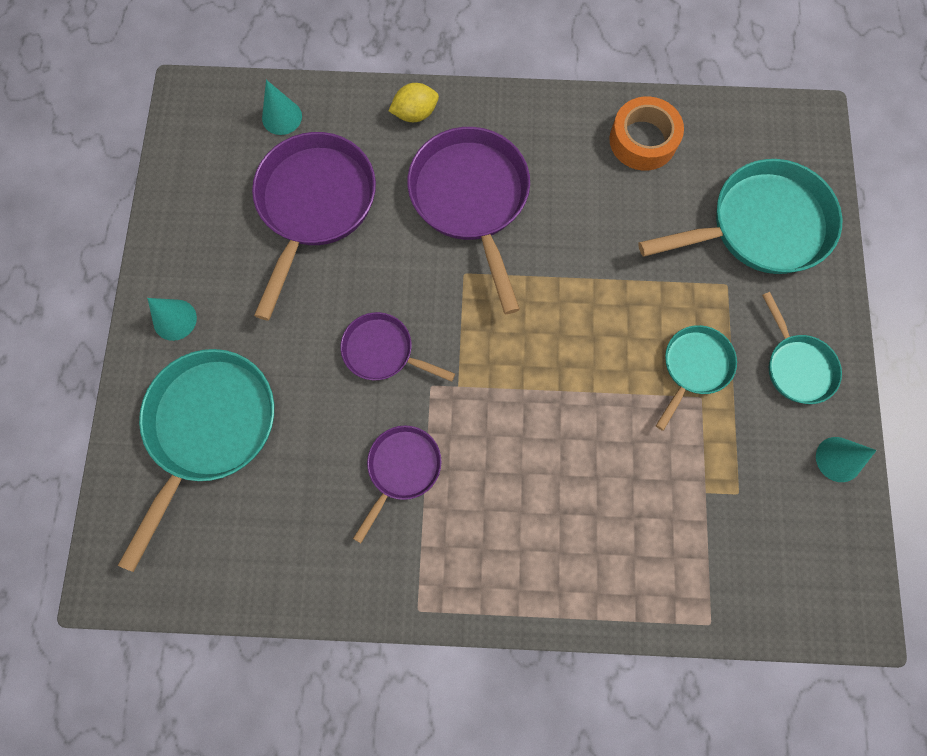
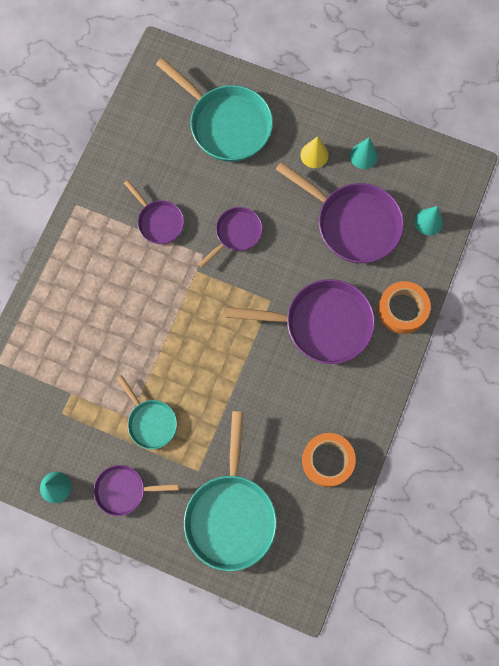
camera: 110 degrees right, 0 degrees up
turquoise cone [147,298,197,341] -> turquoise cone moved to [350,138,378,169]
yellow lemon [389,83,439,122] -> orange tape [378,281,431,334]
turquoise pan [762,292,842,404] -> purple pan [94,465,179,516]
none -> yellow cone [300,136,329,168]

